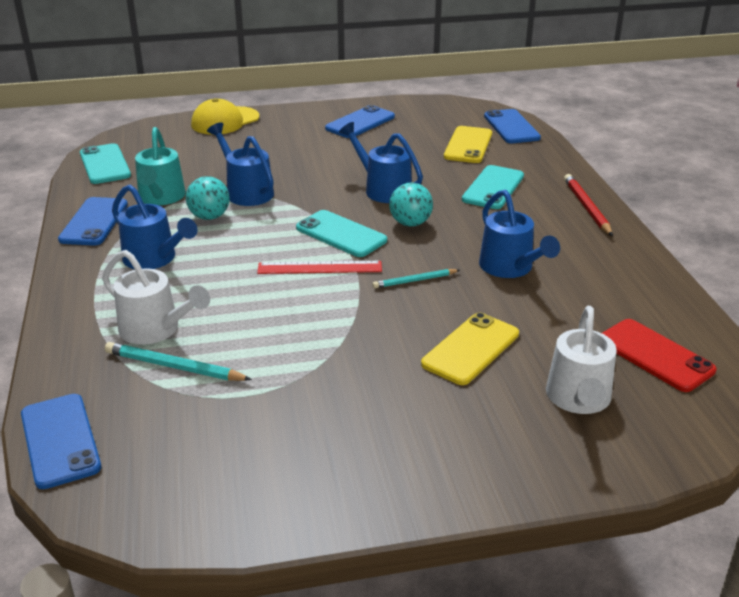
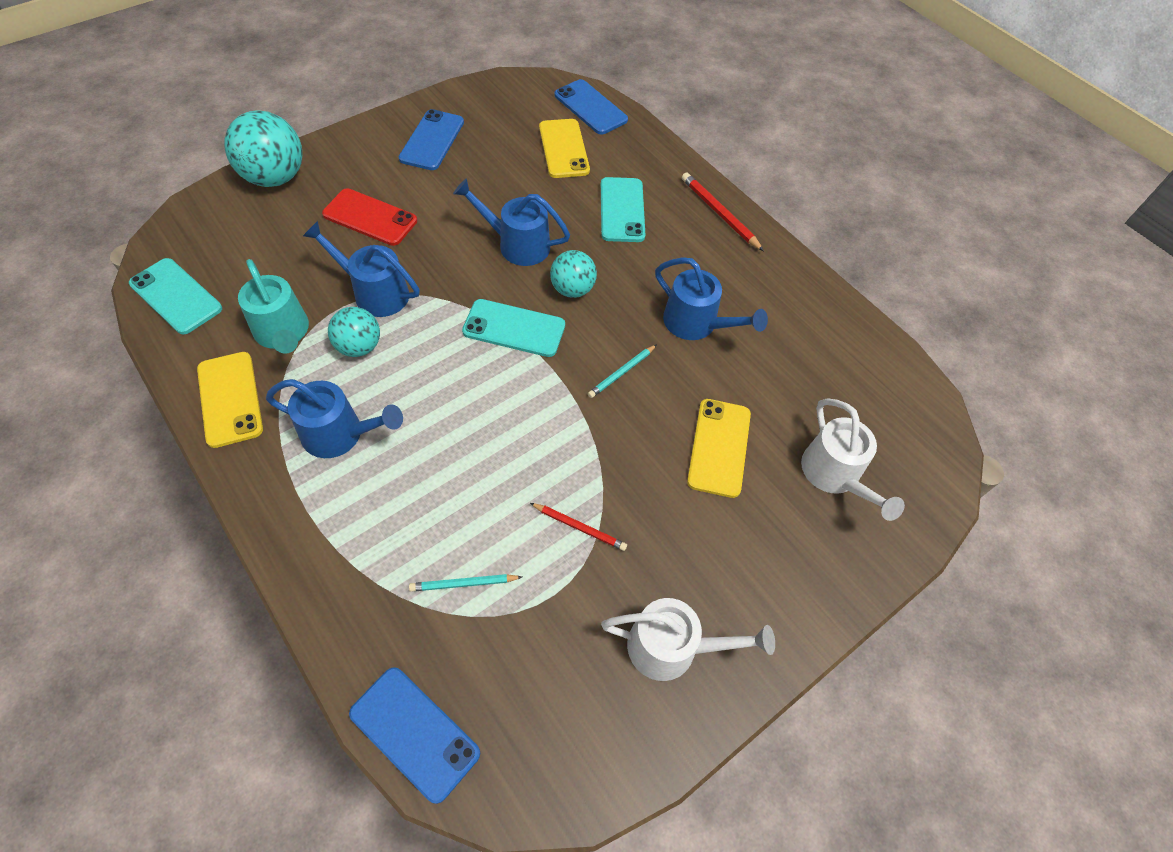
camera: 30 degrees left, 25 degrees up
blue phone [58,197,128,246] -> yellow phone [197,352,263,448]
white watering can [102,250,210,345] -> white watering can moved to [601,598,775,681]
turquoise pencil [105,342,252,381] -> turquoise pencil [409,574,522,592], size x0.66
yellow cap [191,98,259,135] -> turquoise ball [224,111,303,187]
red ruler [257,261,382,274] -> none
red phone [602,319,717,392] -> red phone moved to [322,188,417,246]
none -> red pencil [530,503,627,551]

